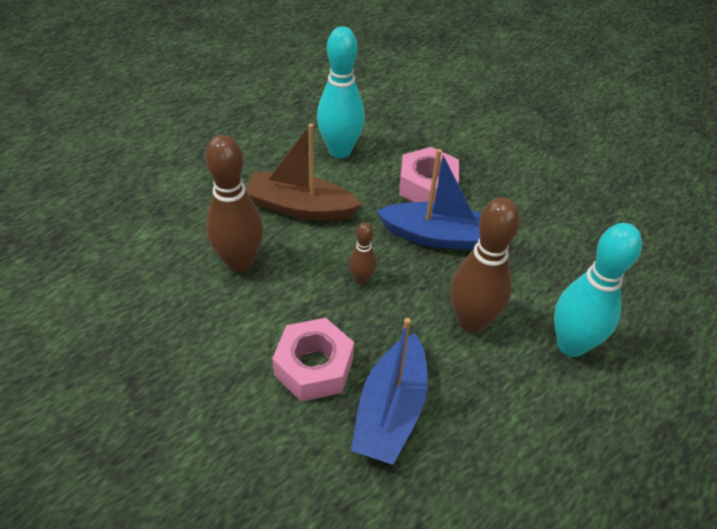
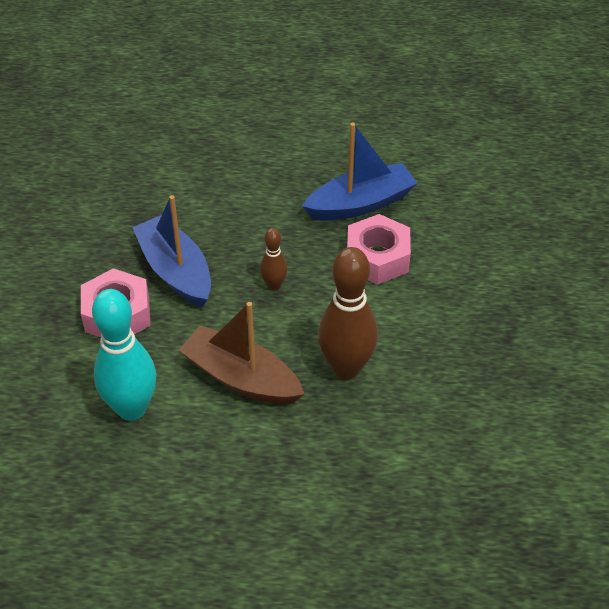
camera: 130 degrees left, 0 degrees up
brown boat [246,123,362,221] -> brown boat turned 150 degrees clockwise [179,302,304,404]
brown bowling pin [450,197,520,333] -> none
turquoise bowling pin [554,223,642,357] -> none

